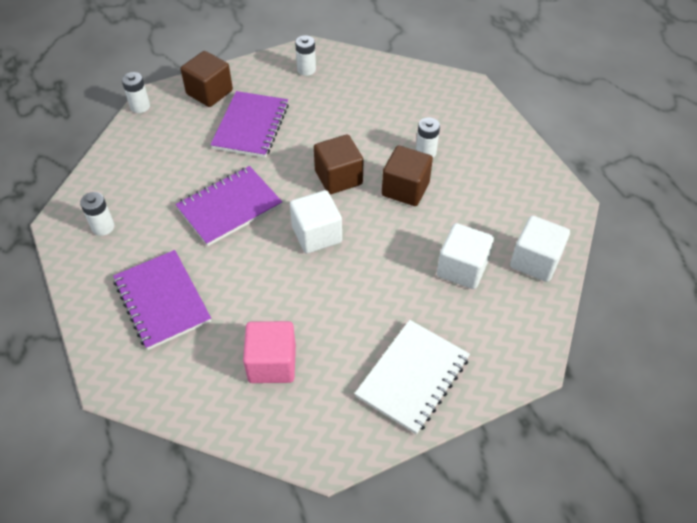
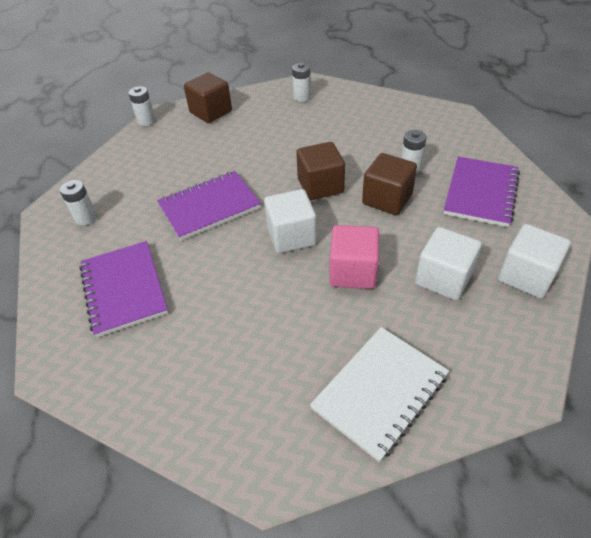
camera: 10 degrees right, 5 degrees down
purple notebook [210,91,289,158] -> purple notebook moved to [444,157,520,227]
pink cube [243,321,296,383] -> pink cube moved to [329,225,379,289]

